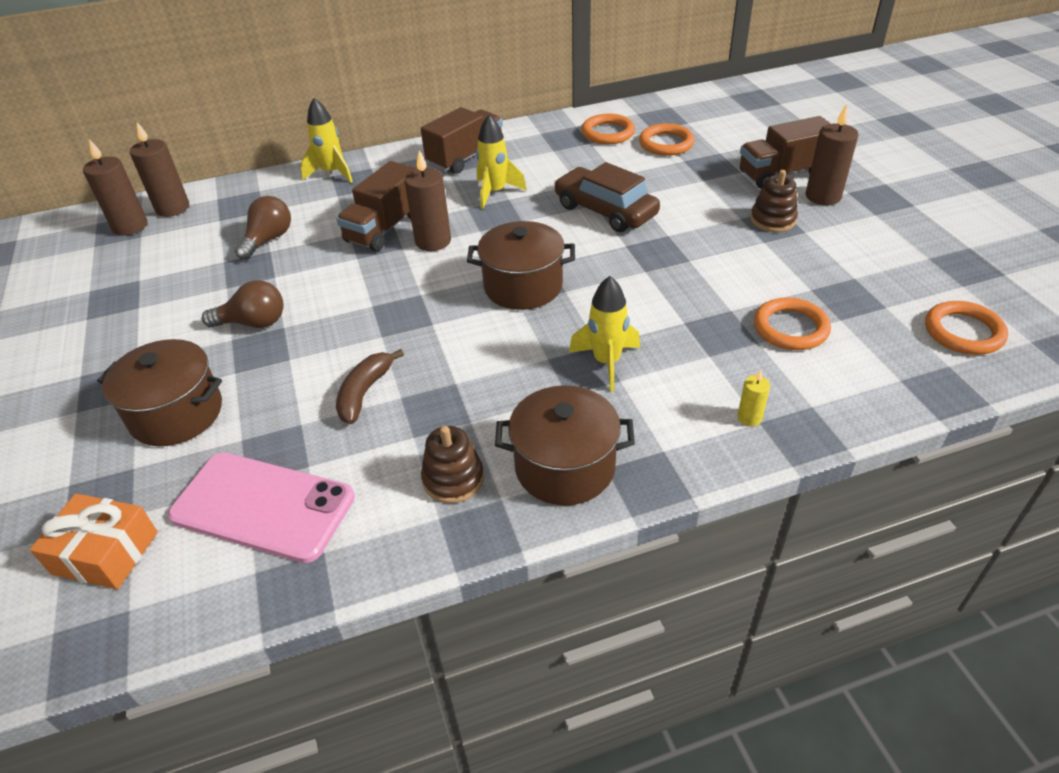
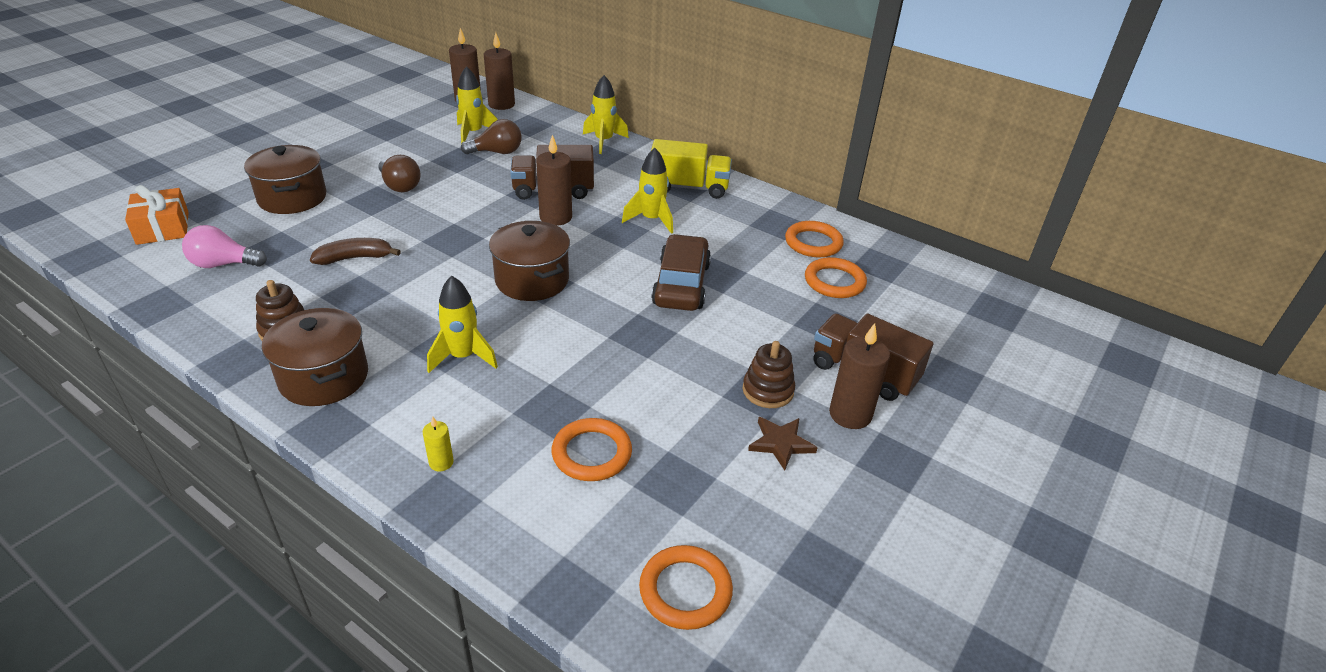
camera: 50 degrees right, 5 degrees down
pink phone [168,453,355,563] -> pink light bulb [182,225,267,268]
brown truck [421,107,503,174] -> yellow truck [651,139,732,199]
none -> yellow rocket [456,66,497,144]
none -> brown star [748,417,818,470]

